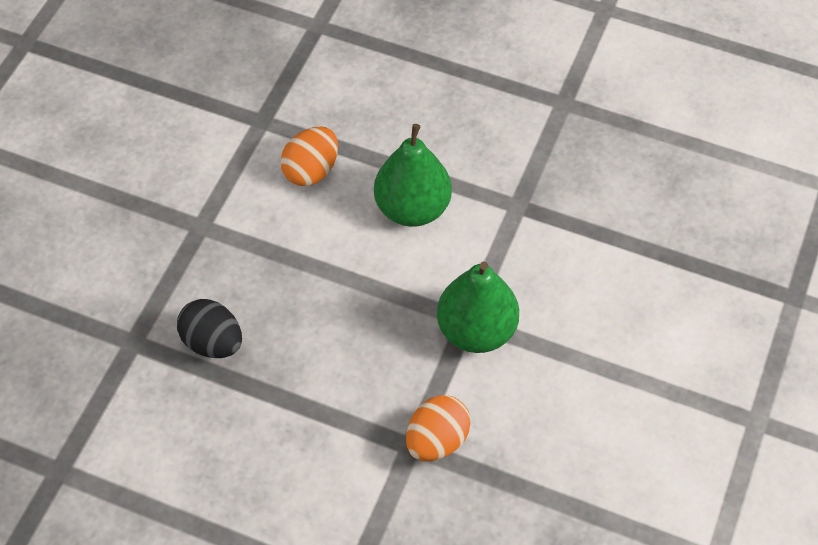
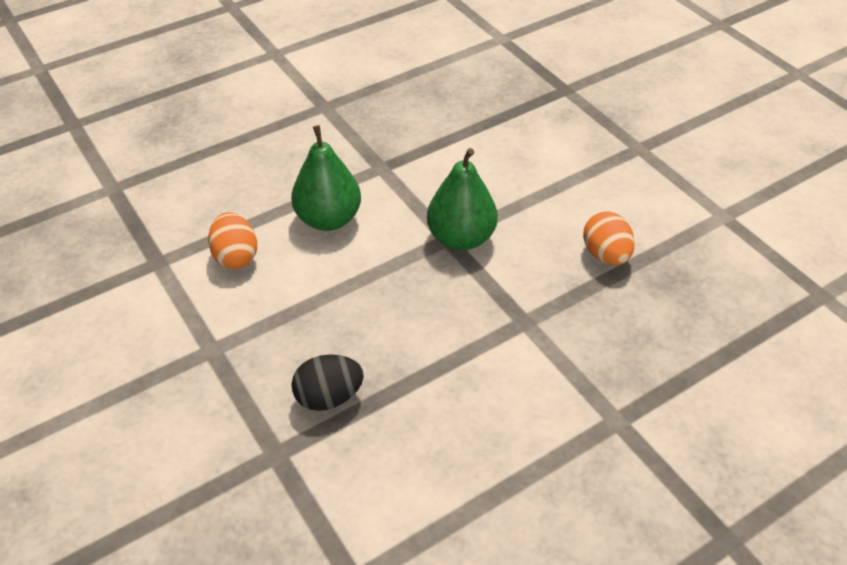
camera: 55 degrees left, 10 degrees down
orange egg [406,395,471,461] -> orange egg moved to [583,211,635,265]

